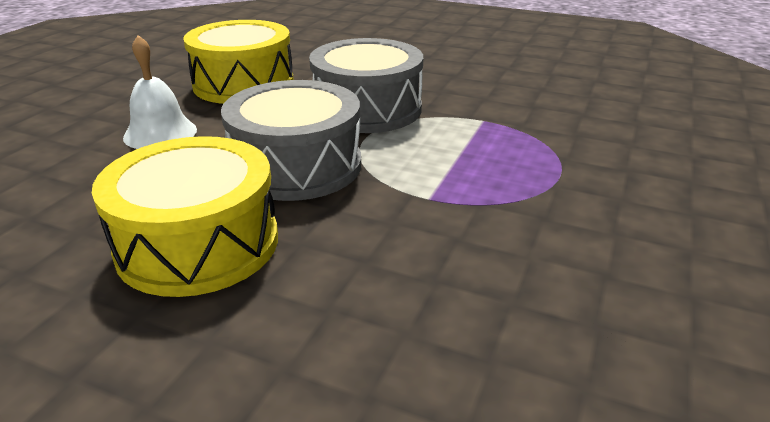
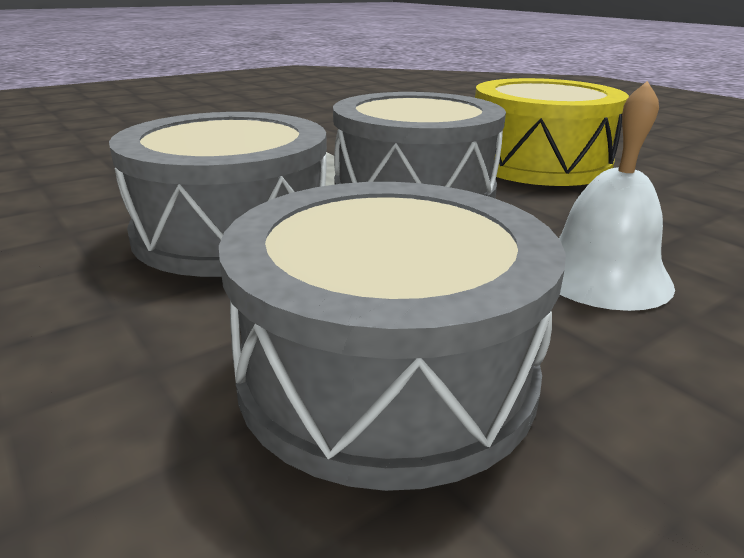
camera: 150 degrees left, 5 degrees down
yellow drum [183,20,294,104] -> grey drum [219,182,566,491]

